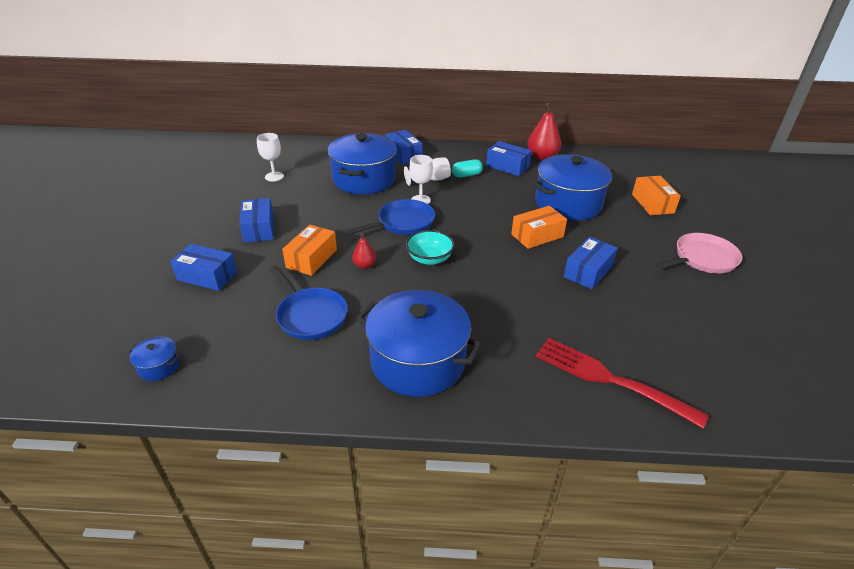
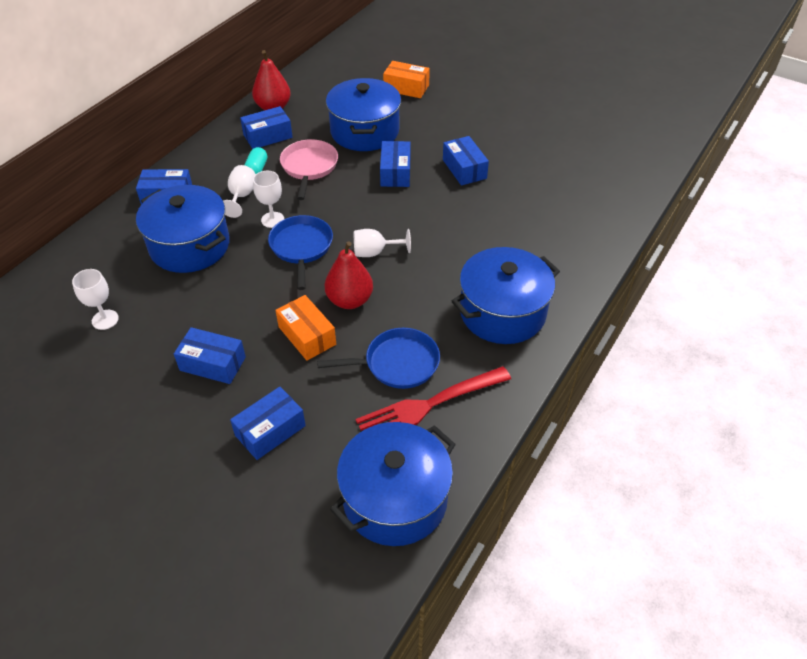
camera: 60 degrees left, 10 degrees up
blue pot [128,337,180,381] -> blue pot [330,422,456,546], size x2.43
red pear [352,233,376,269] -> red pear [325,241,373,309], size x1.87
turquoise bowl [406,230,455,265] -> white goblet [354,229,411,257]
orange box [511,206,567,249] -> blue box [380,141,411,187]
red fork [536,338,709,429] -> red fork moved to [356,366,511,431]
pink pan [655,233,742,274] -> pink pan moved to [280,139,338,200]

